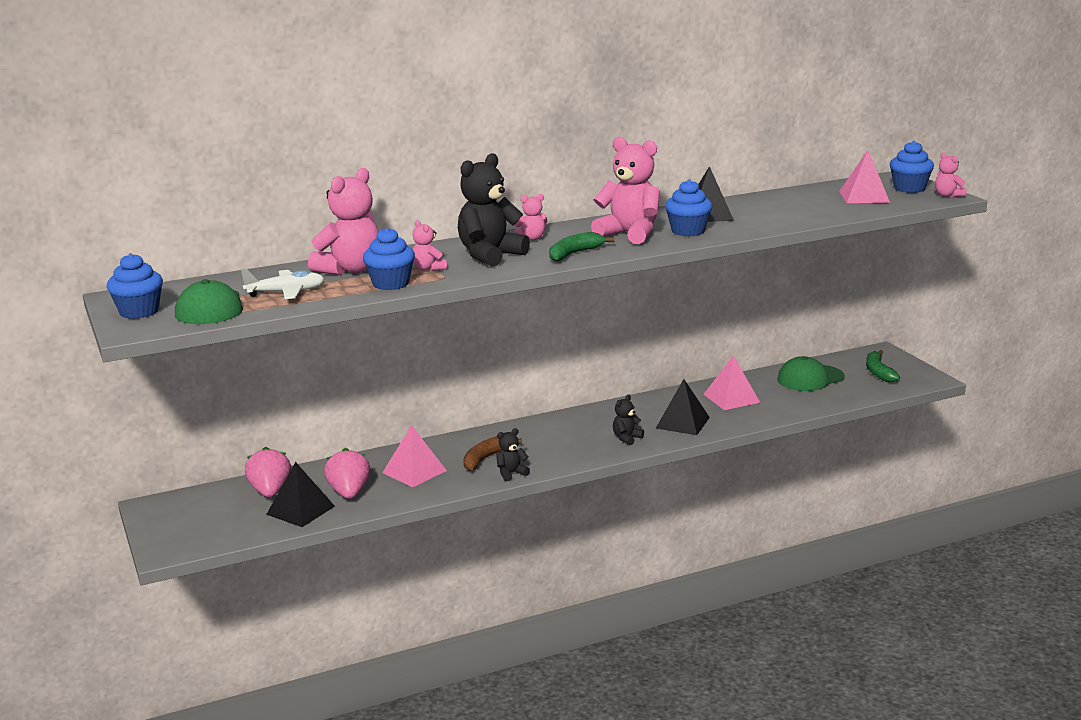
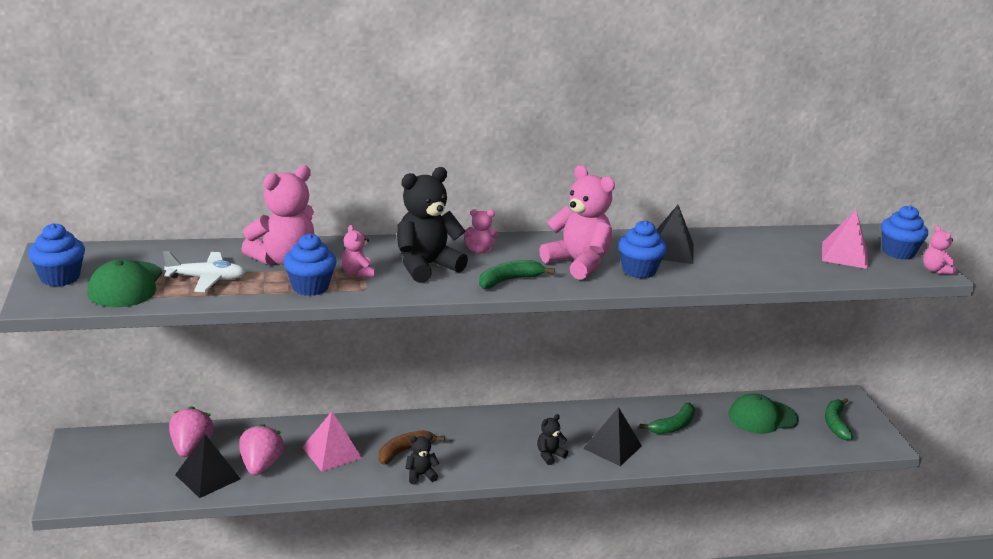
camera: 10 degrees right, 5 degrees up
pink pyramid [704,355,760,410] -> green banana [639,403,695,434]

